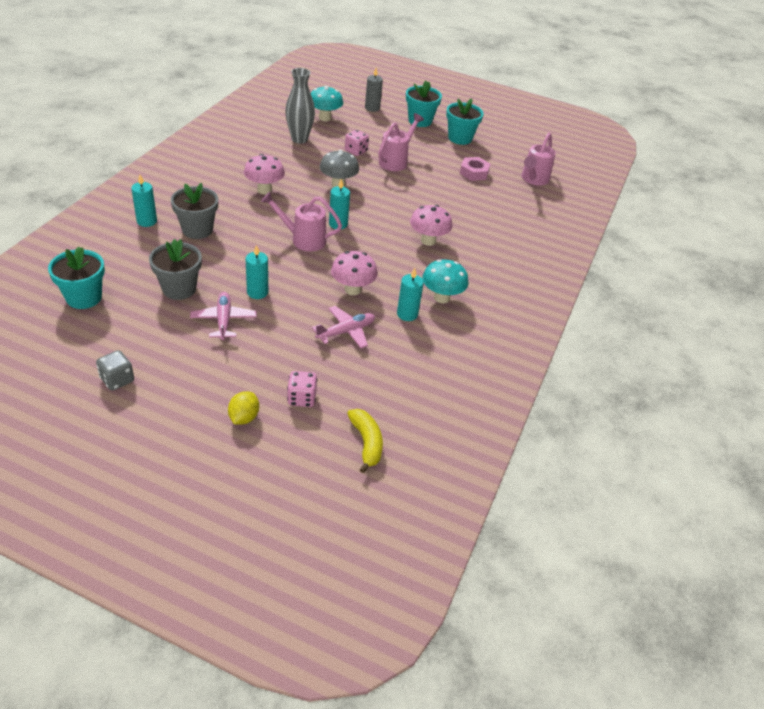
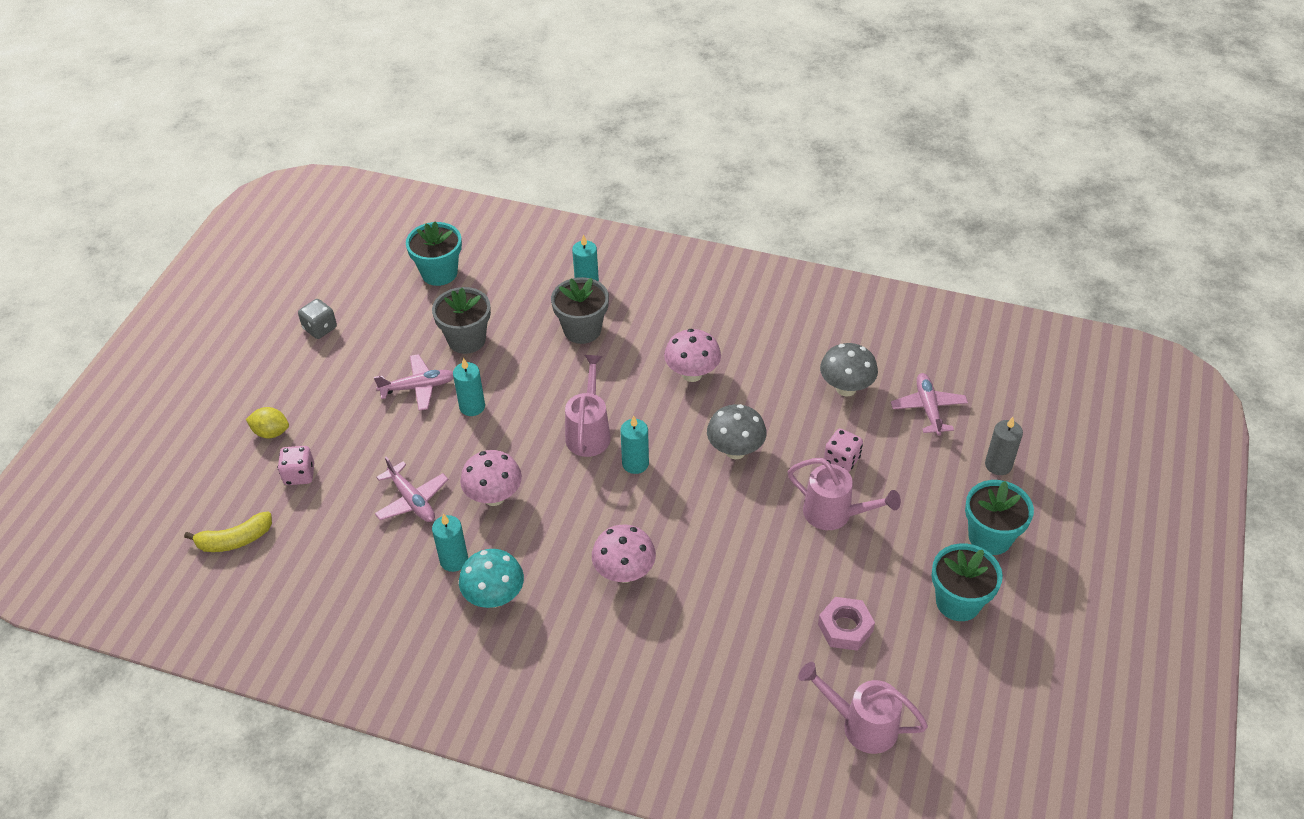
camera: 90 degrees right, 5 degrees up
grey vase [285,68,315,144] -> grey mushroom [820,343,878,397]
turquoise mushroom [311,86,343,121] -> pink plane [891,373,968,436]

